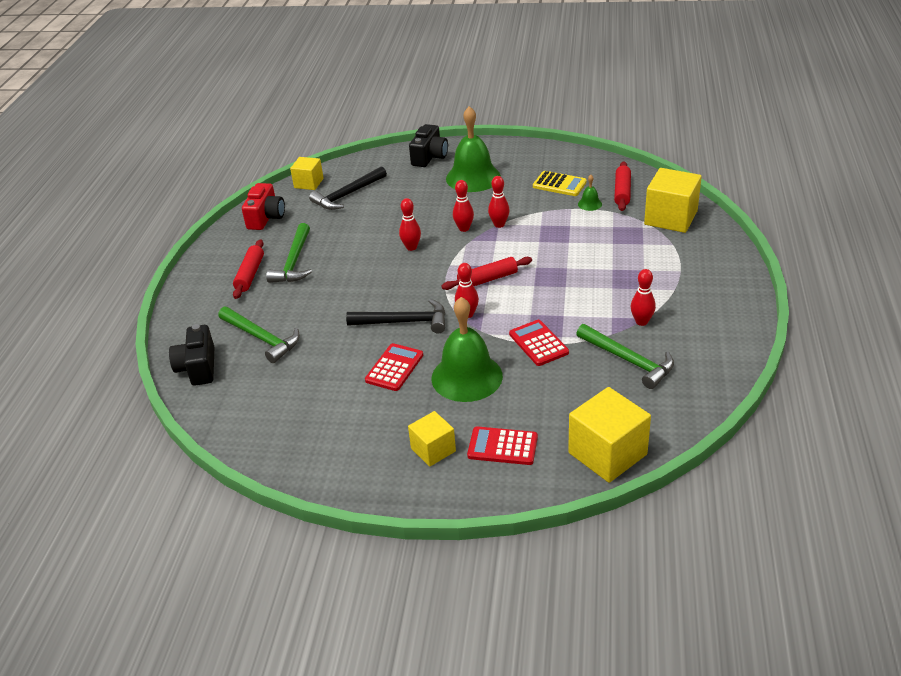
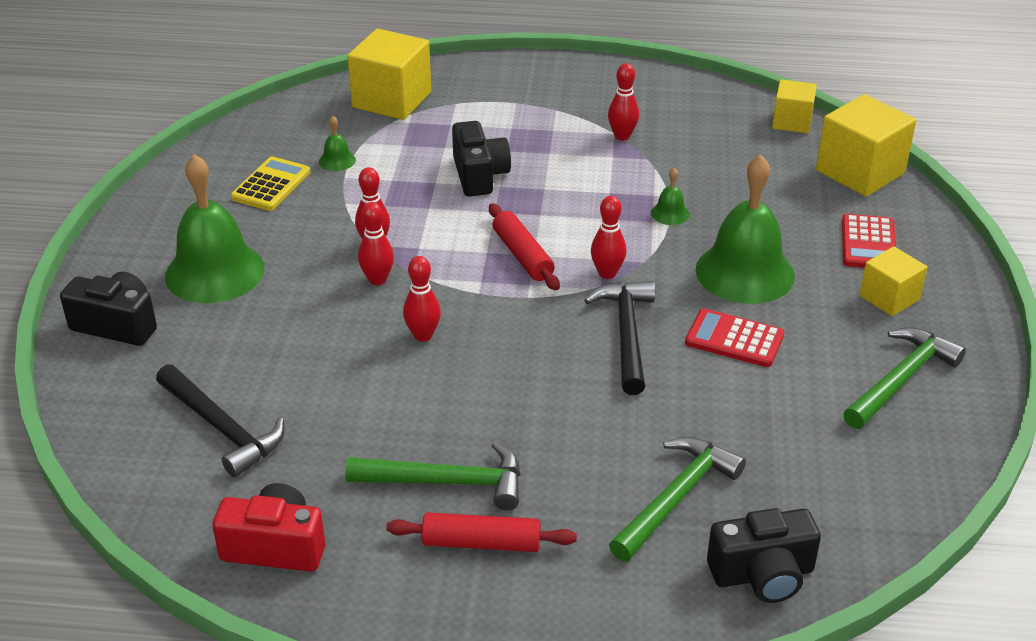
camera: 95 degrees left, 0 degrees up
yellow cube [290,157,324,190] -> yellow cube moved to [772,79,817,133]
red calculator [509,320,569,366] -> green bell [651,168,690,225]
green hammer [576,324,674,389] -> green hammer moved to [843,327,966,429]
red rolling pin [614,162,631,211] -> none
none -> black camera [452,121,511,196]

